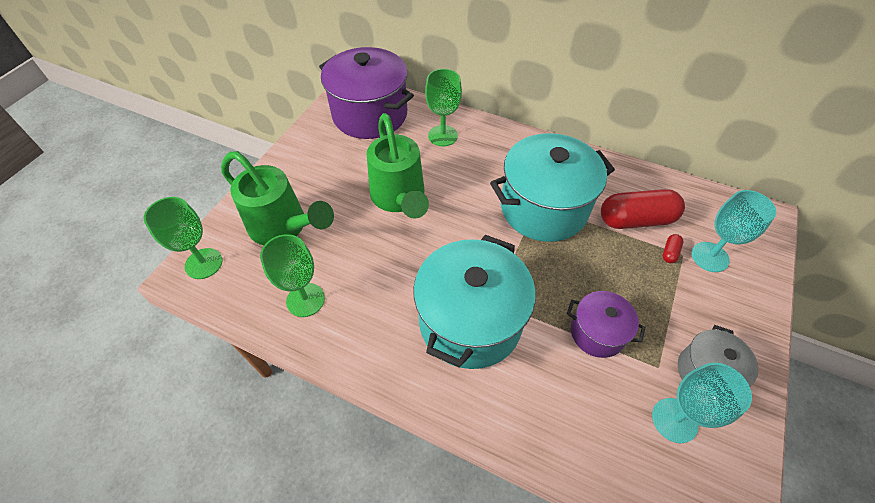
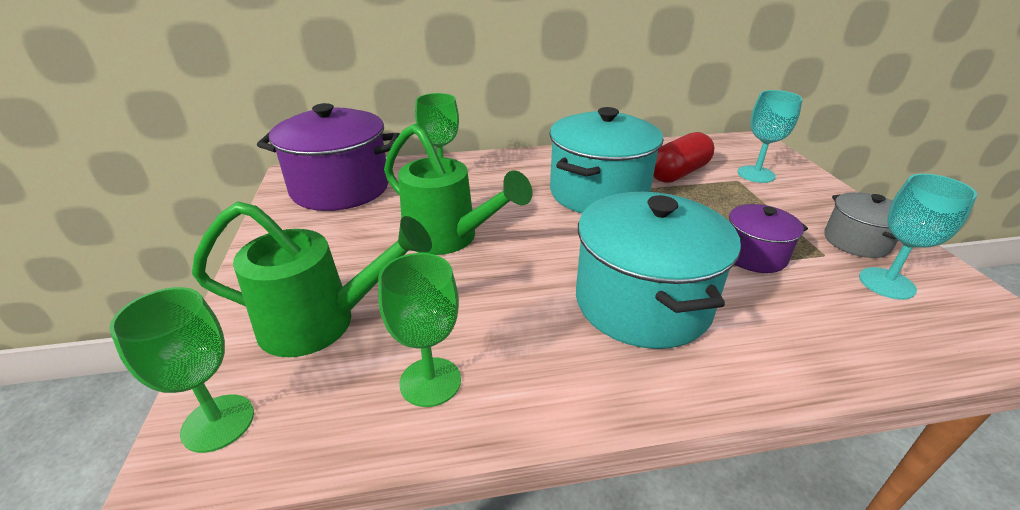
camera: 35 degrees left, 20 degrees down
red capsule [663,234,683,263] -> none

